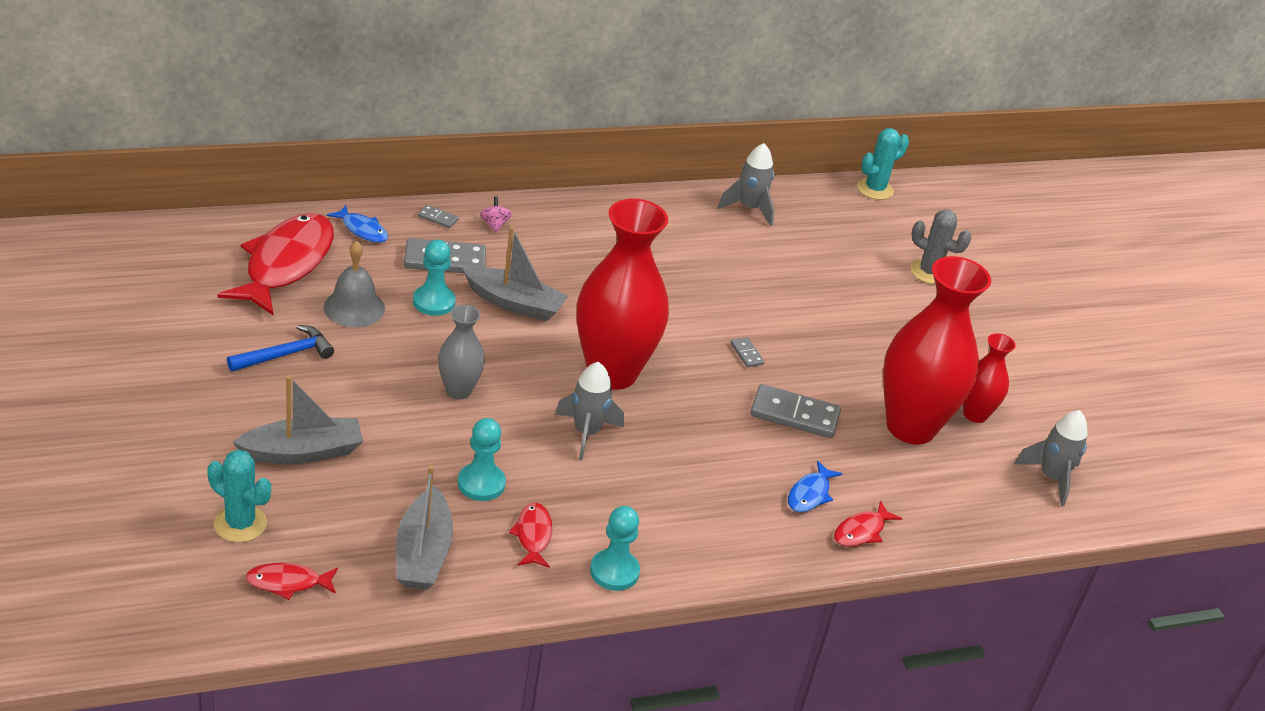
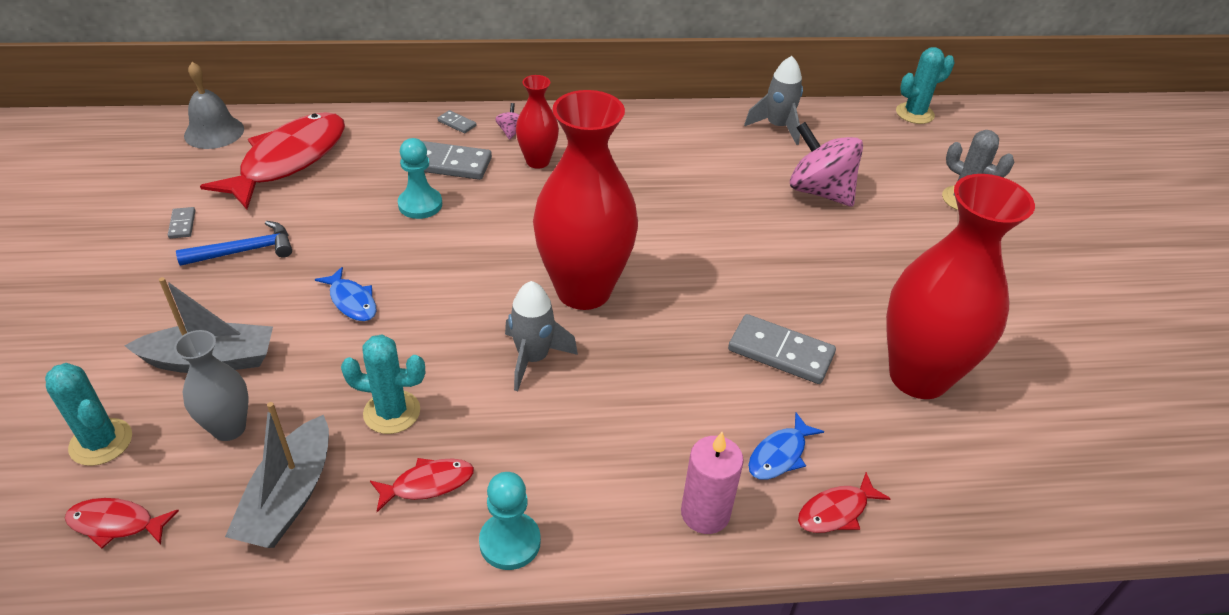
camera: 15 degrees right, 5 degrees up
grey bell [324,240,385,327] -> grey bell moved to [184,62,244,149]
blue fish [327,205,388,243] -> blue fish moved to [315,267,376,321]
grey vase [438,305,485,399] -> grey vase moved to [174,330,249,441]
turquoise pawn [458,418,506,501] -> turquoise cactus [341,334,425,434]
grey boat [462,227,568,322] -> none
red fish [509,502,552,568] -> red fish turned 60 degrees clockwise [370,458,474,512]
grey domino [730,337,764,367] -> grey domino moved to [168,207,195,239]
red vase [963,333,1016,423] -> red vase moved to [516,75,559,169]
grey rocket [1014,410,1088,506] -> none
none -> pink candle [681,432,744,534]
none -> pink spinning top [790,122,863,207]

